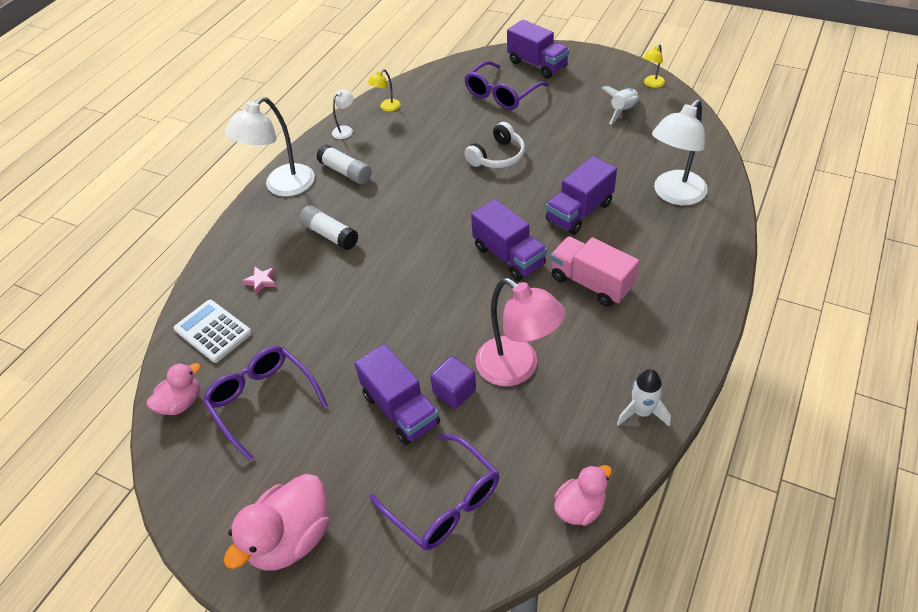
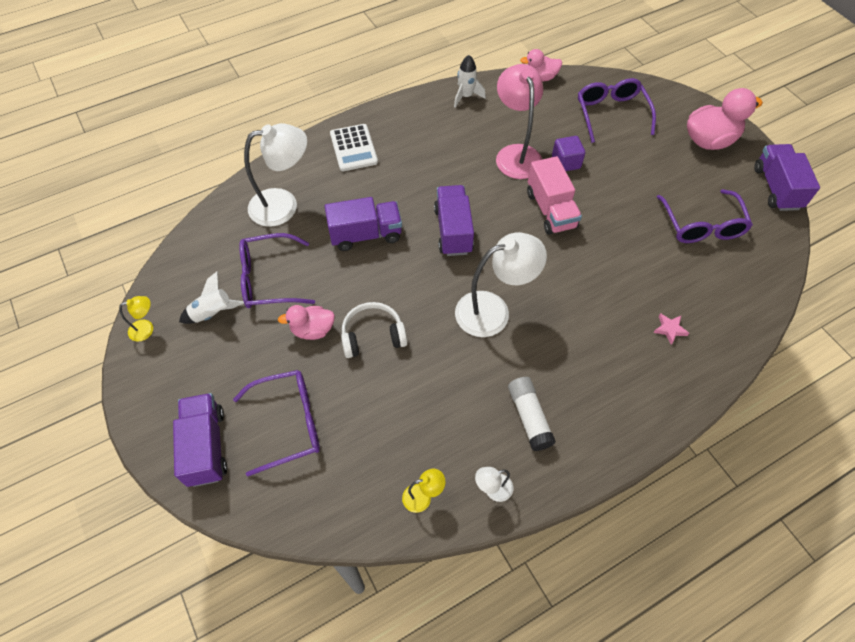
camera: 150 degrees left, 10 degrees up
pink duck [147,363,201,415] -> pink duck moved to [278,305,335,340]
white calculator [174,300,252,363] -> white calculator moved to [330,124,378,171]
white lamp [225,97,315,197] -> white lamp moved to [455,232,547,337]
white glue stick [299,206,358,250] -> none
purple truck [354,344,440,445] -> purple truck moved to [754,144,820,211]
pink truck [550,236,639,307] -> pink truck moved to [527,156,582,235]
none -> purple glasses [239,233,315,308]

